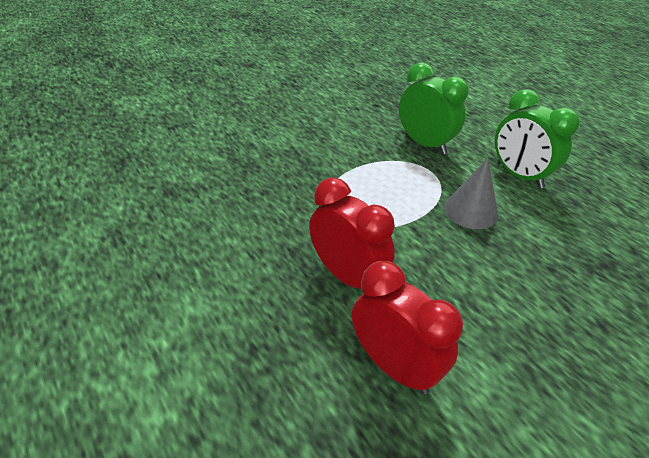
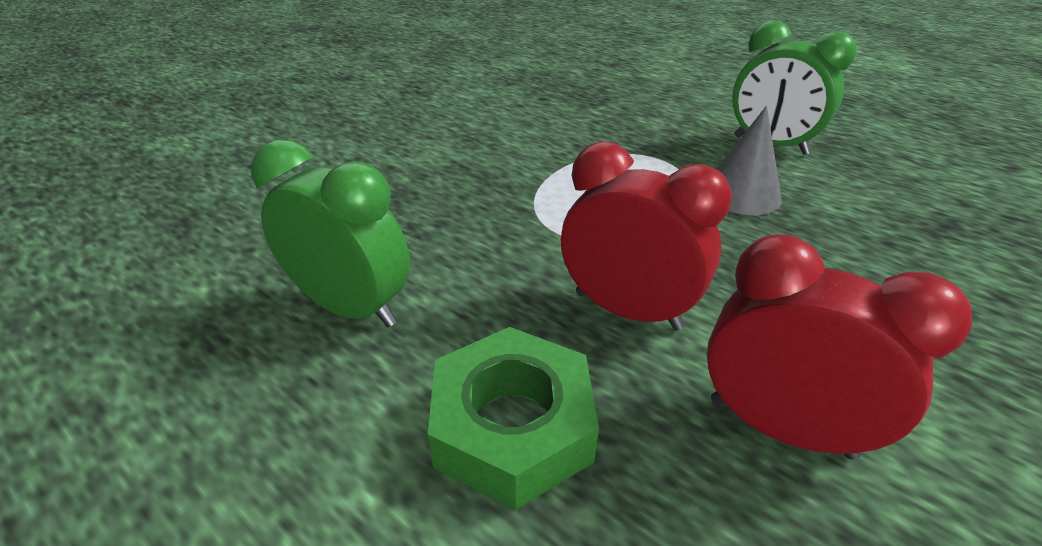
camera: 15 degrees left, 5 degrees down
green clock [399,63,469,154] -> green clock moved to [251,139,410,327]
none -> green nut [428,327,599,510]

